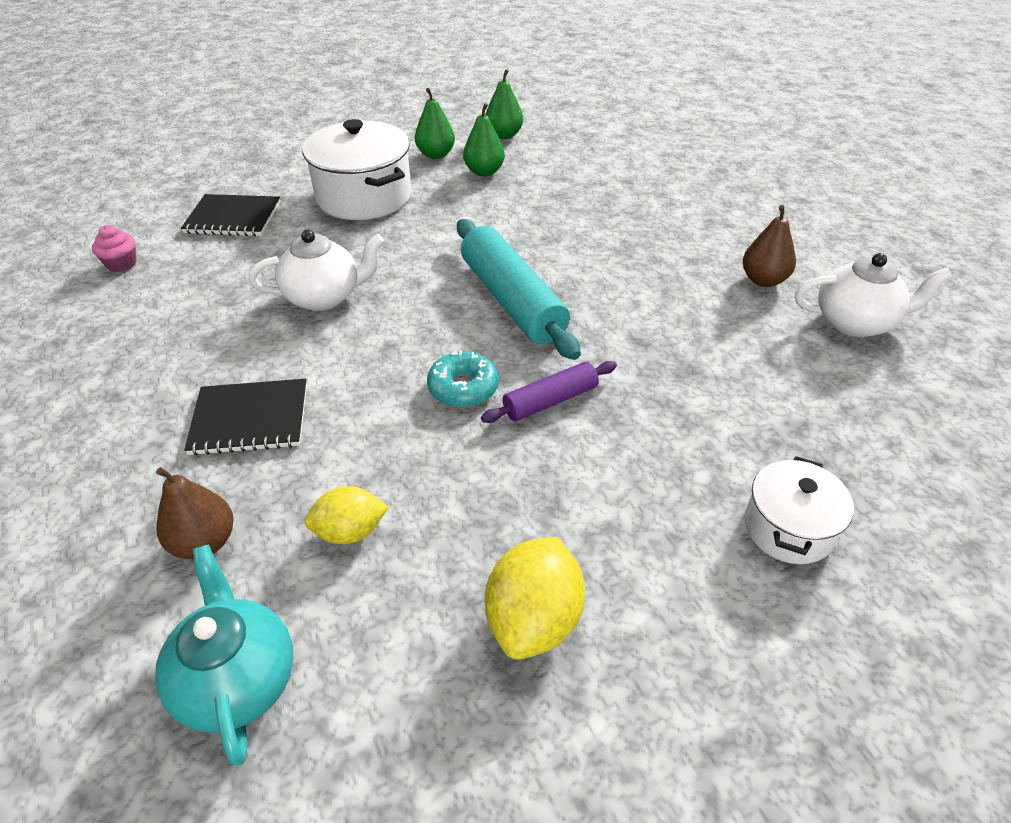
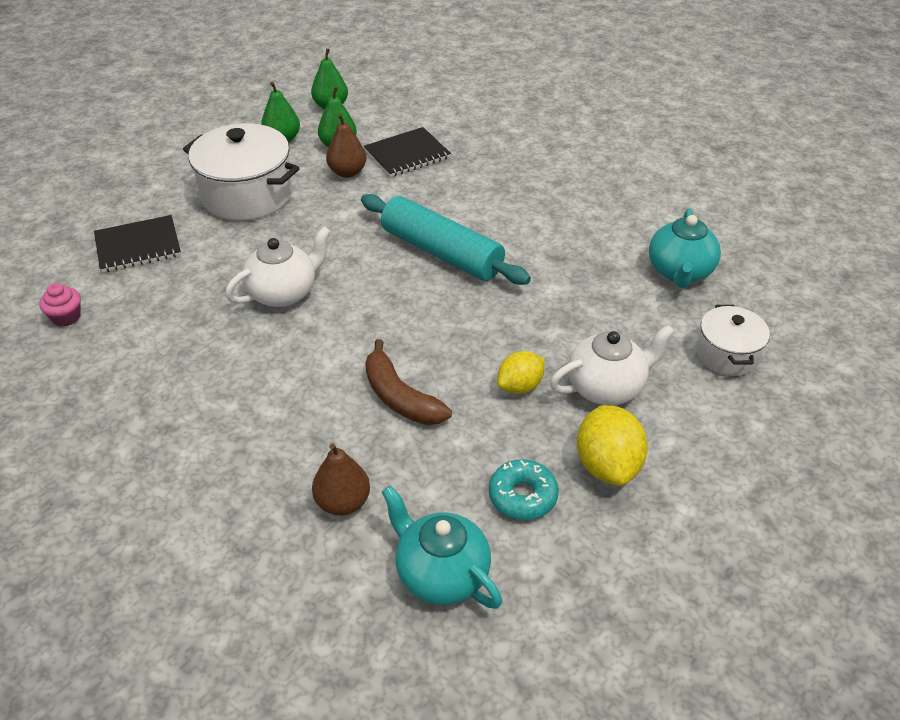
camera: 25 degrees left, 0 degrees up
black notebook [184,379,307,456] -> black notebook moved to [364,127,451,177]
yellow lemon [305,486,388,544] -> yellow lemon moved to [497,351,544,394]
turquoise donut [427,350,499,407] -> turquoise donut moved to [489,459,559,520]
purple rolling pin [481,361,617,423] -> none
brown pear [743,205,796,287] -> brown pear moved to [326,114,366,178]
white teapot [795,253,952,337] -> white teapot moved to [550,324,675,405]
none -> brown banana [365,339,452,425]
none -> turquoise teapot [649,209,721,288]

